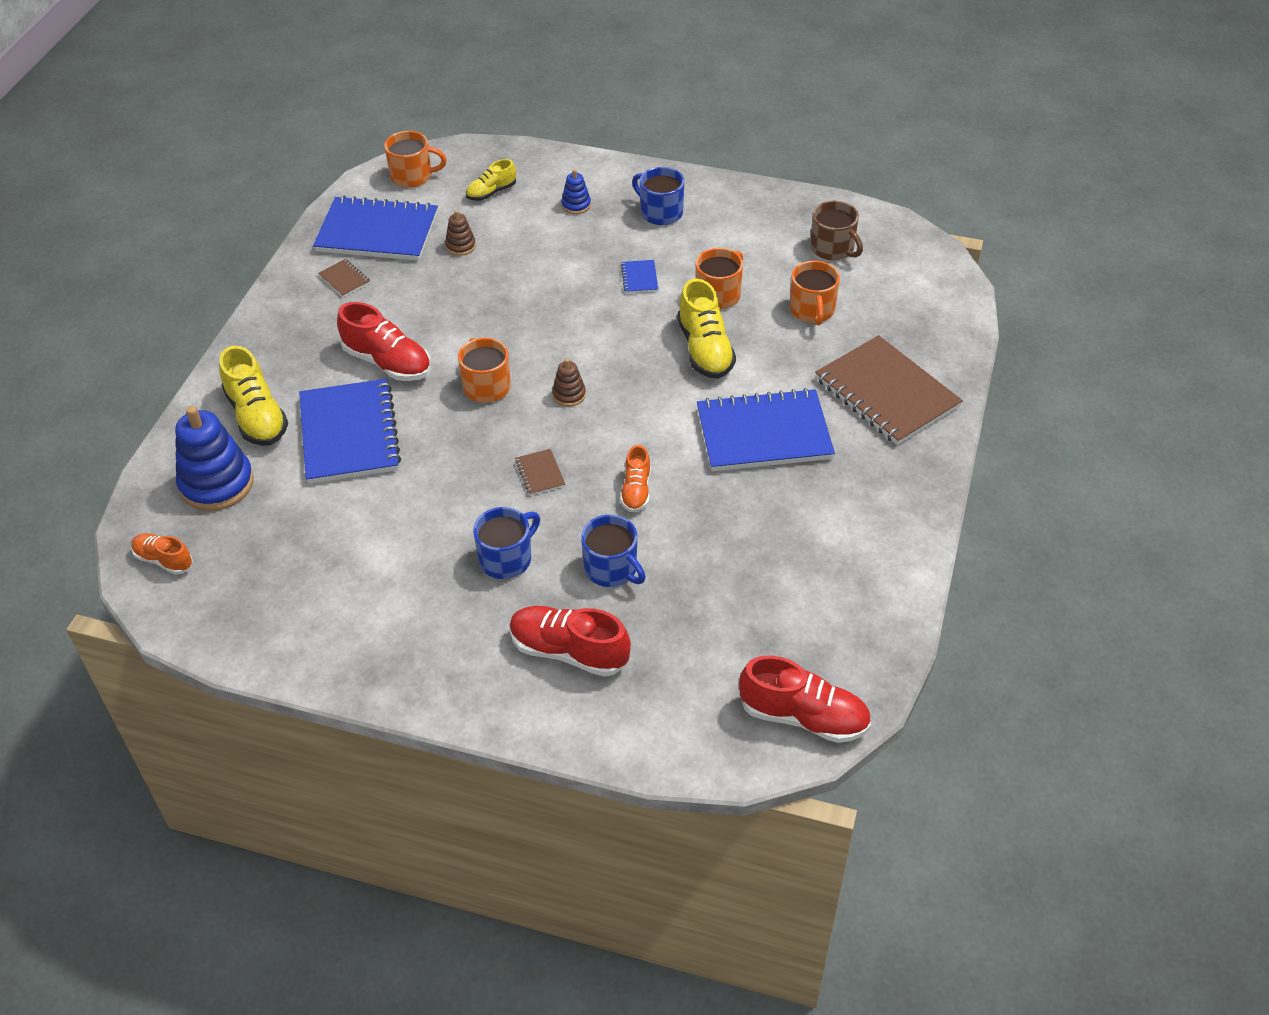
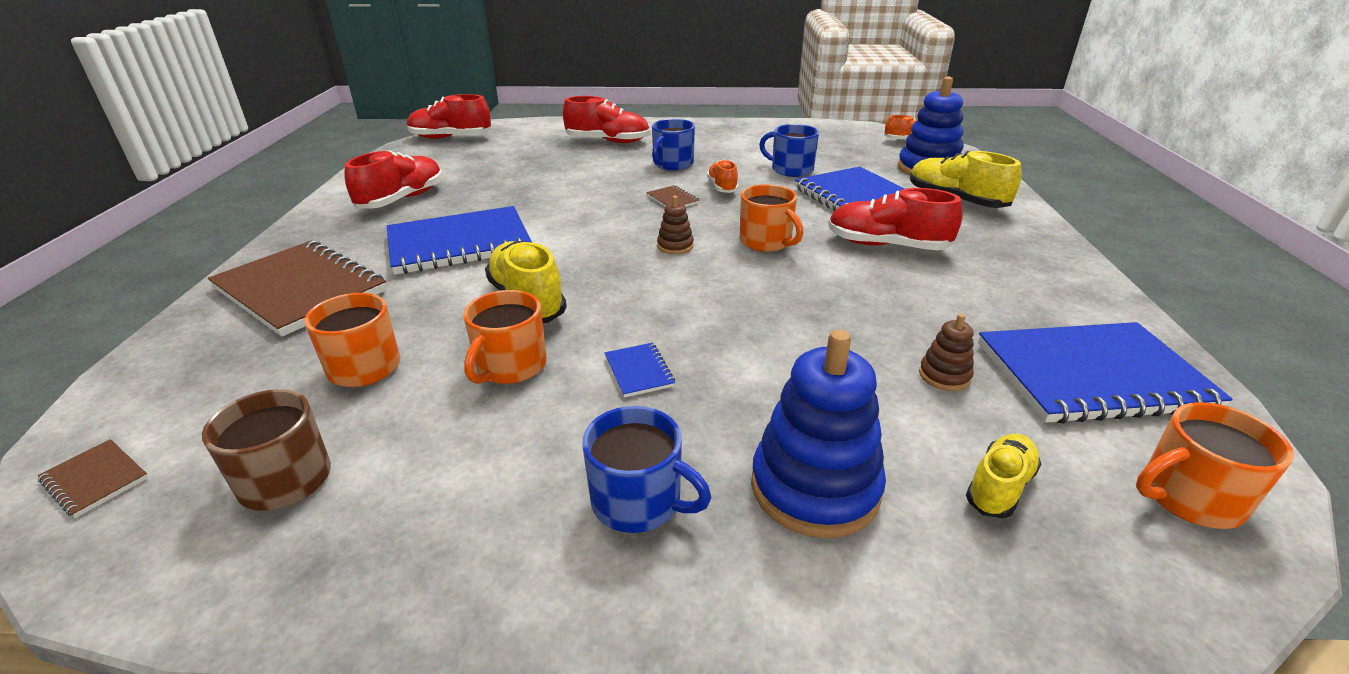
camera: 165 degrees right, 15 degrees down
brown notebook [318,259,370,297] -> brown notebook moved to [38,439,148,518]
blue stacking toy [561,169,591,214] -> blue stacking toy [751,330,886,538], size x2.10
blue mug [581,515,646,587] -> blue mug moved to [759,124,819,177]
orange shoe [620,445,651,512] -> orange shoe moved to [707,160,738,193]
none -> red shoe [345,150,442,209]

